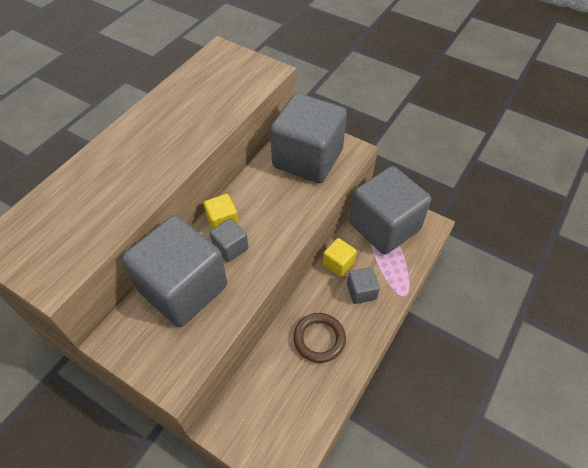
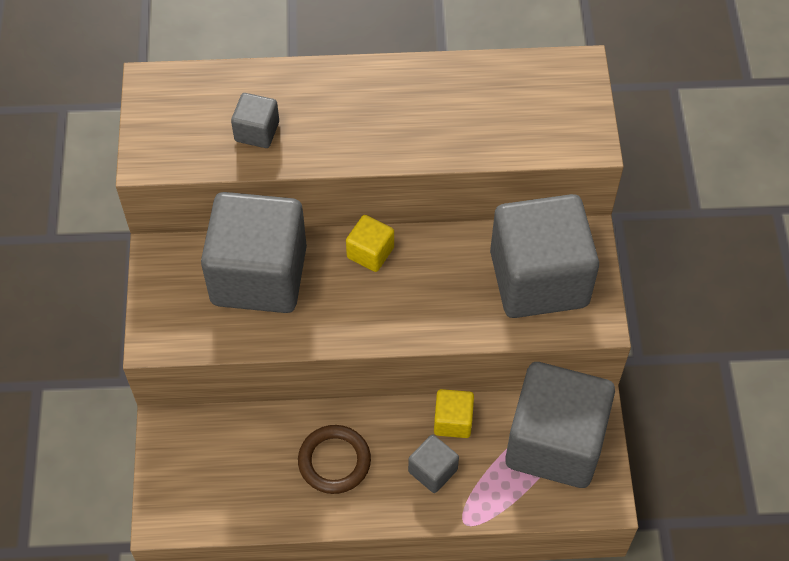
camera: 55 degrees right, 5 degrees up
grey cube [210,218,249,262] -> grey cube moved to [231,93,279,148]

